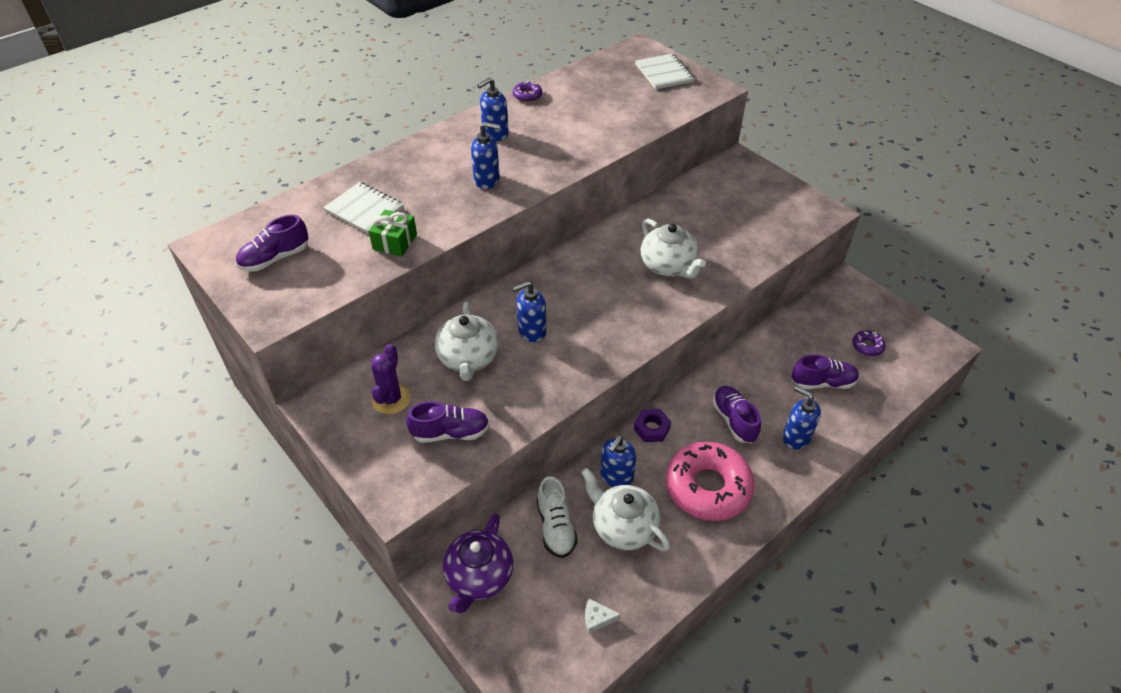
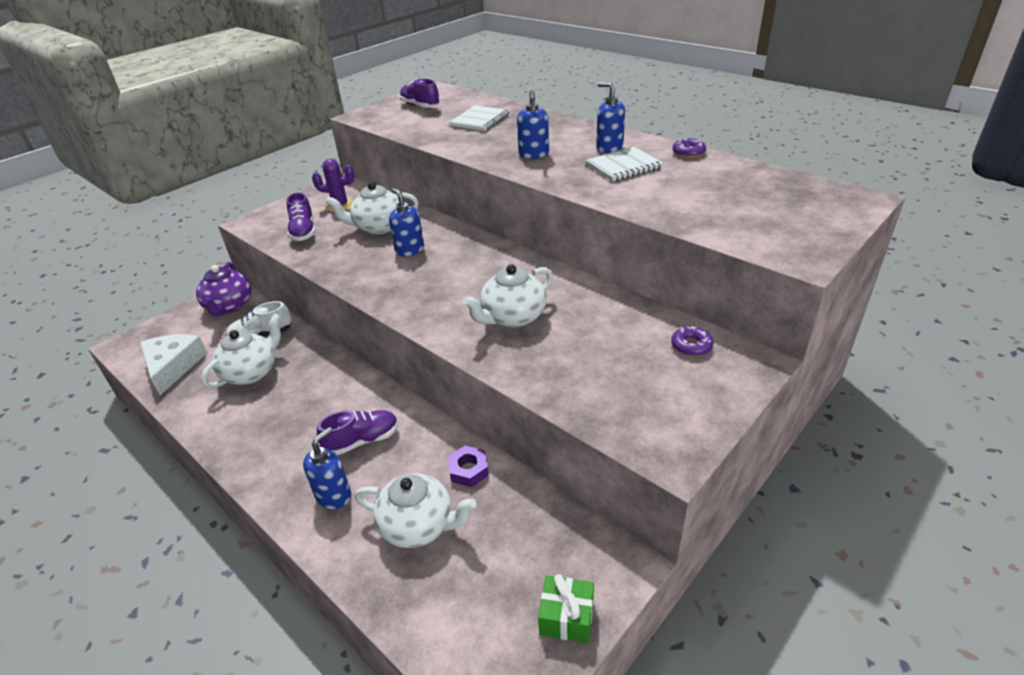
camera: 85 degrees right, 10 degrees down
green gift [369,210,417,257] -> green gift moved to [538,574,594,643]
purple teapot [443,513,513,613] -> purple teapot turned 105 degrees counterclockwise [196,262,252,316]
white cheese [585,599,621,634] -> white cheese [140,334,207,395], size x2.33
blue soap dispenser [600,436,636,487] -> none
purple nut [634,409,671,442] -> purple nut moved to [448,446,489,487]
white notebook [635,54,694,89] -> white notebook moved to [585,147,663,181]
pink donut [666,441,755,521] -> none
purple shoe [792,354,859,389] -> white teapot [355,473,476,548]
purple donut [852,330,886,356] -> purple donut moved to [671,326,713,356]

